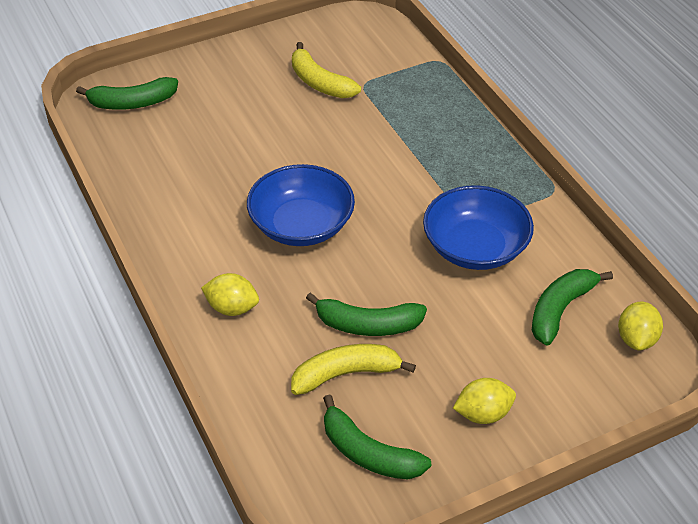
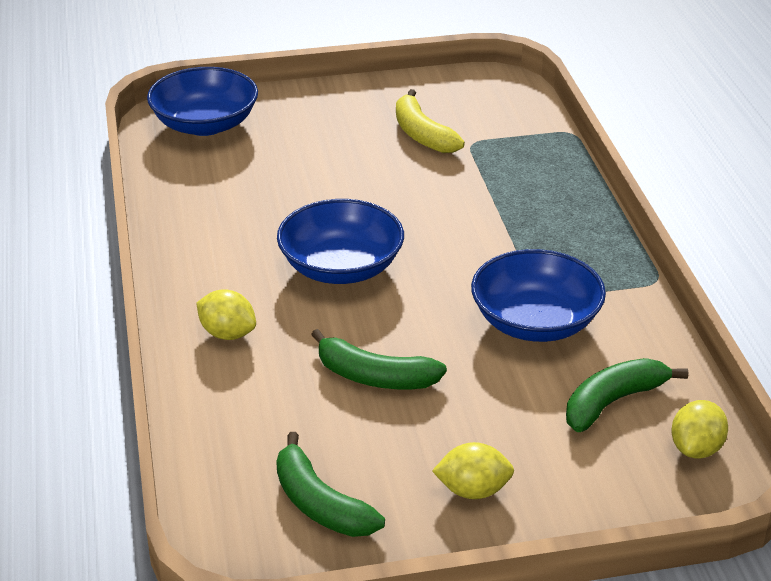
camera: 15 degrees right, 10 degrees down
green banana [76,77,178,110] -> blue bowl [147,67,258,136]
yellow banana [291,344,416,395] -> none

